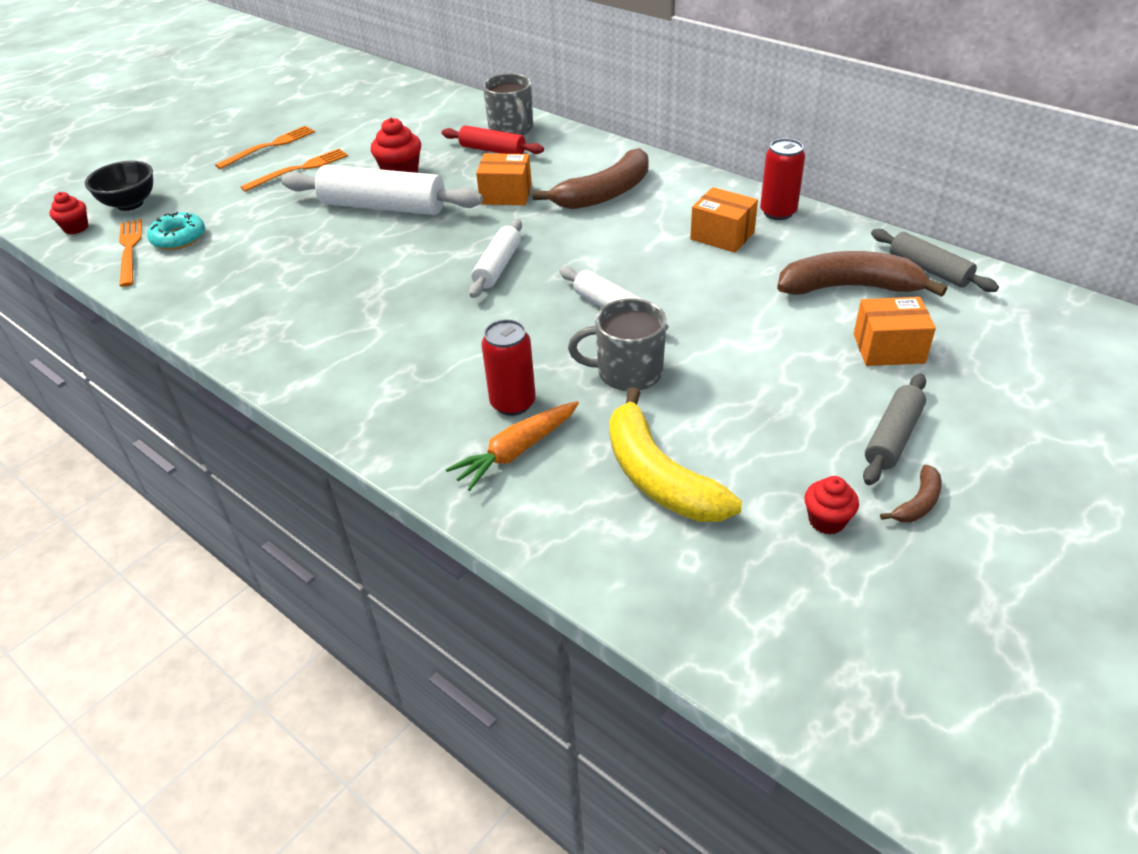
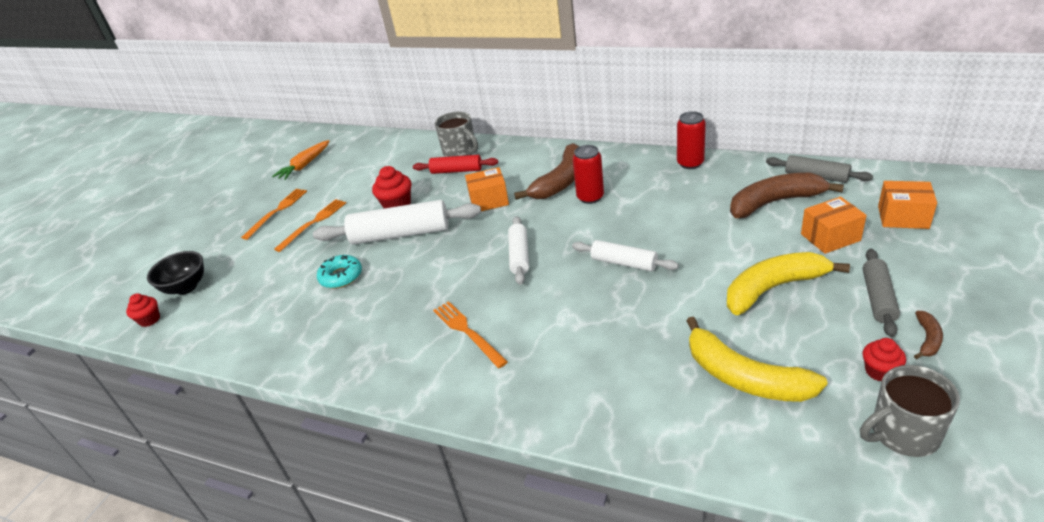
camera: 15 degrees left, 5 degrees down
orange fork [119,219,142,287] -> orange fork moved to [433,301,508,368]
turquoise donut [147,212,205,250] -> turquoise donut moved to [317,255,362,289]
orange carrot [446,401,579,491] -> orange carrot moved to [272,140,329,180]
red can [481,319,536,416] -> red can moved to [573,145,604,204]
grey mug [568,298,667,391] -> grey mug moved to [860,365,960,457]
orange box [690,187,758,253] -> orange box moved to [878,181,937,229]
none -> yellow banana [727,252,850,315]

